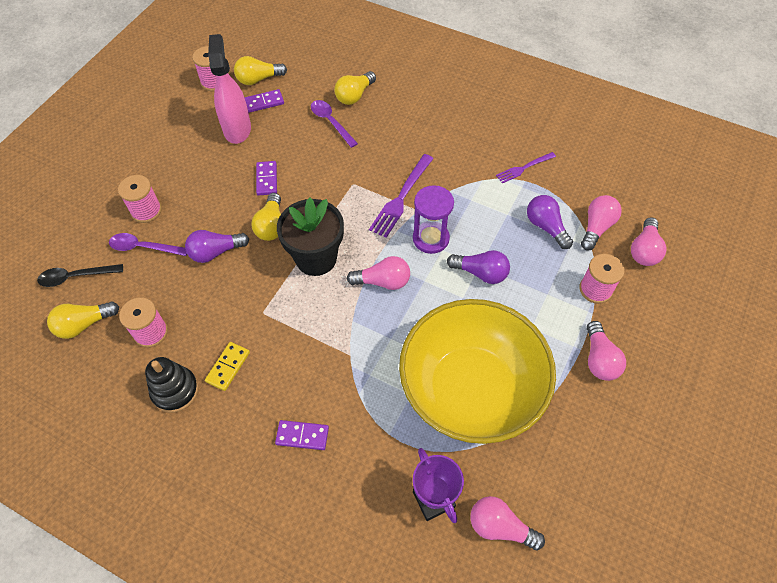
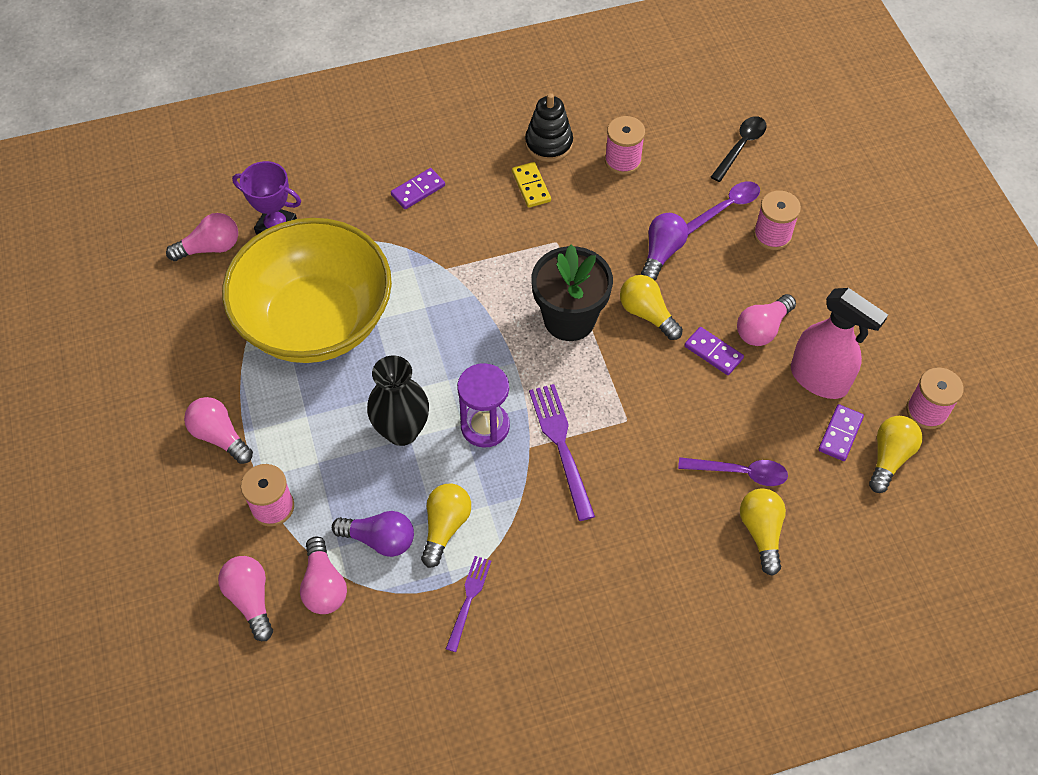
camera: 135 degrees right, 0 degrees up
yellow light bulb [47,301,119,339] -> yellow light bulb moved to [421,484,471,568]
pink light bulb [347,256,410,290] -> pink light bulb moved to [737,294,796,346]
purple light bulb [447,250,510,284] -> black vase [367,355,429,446]

